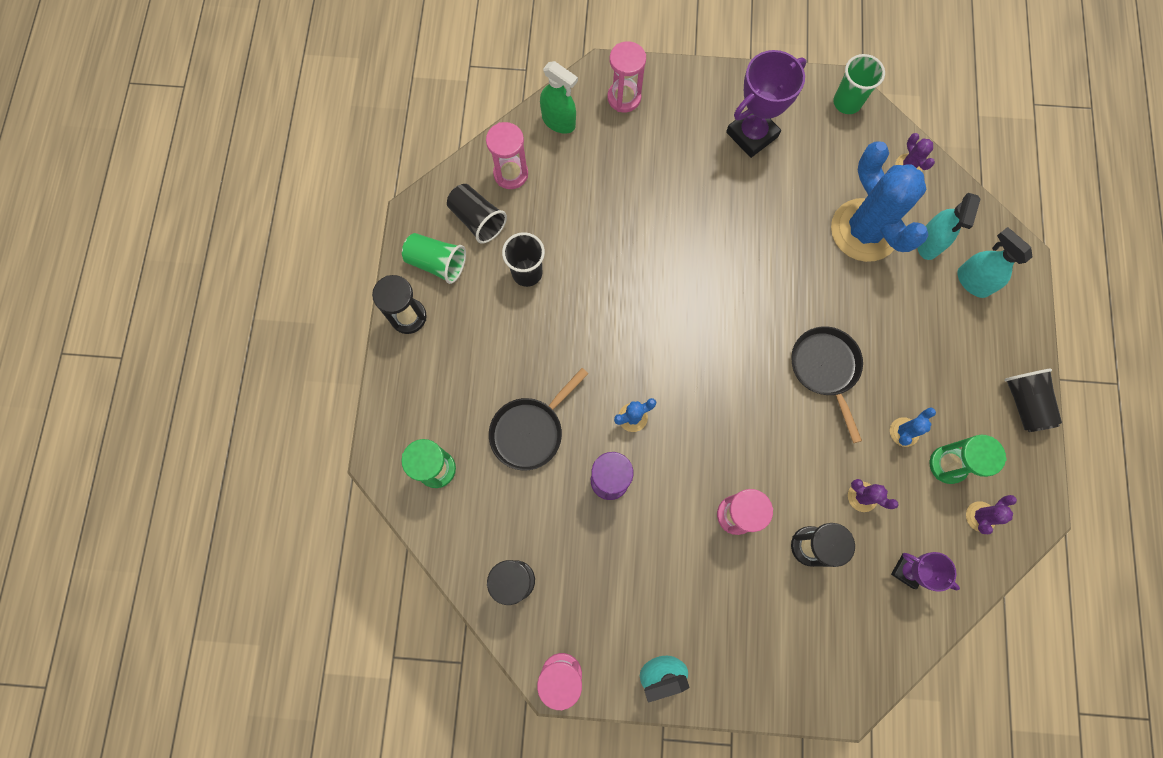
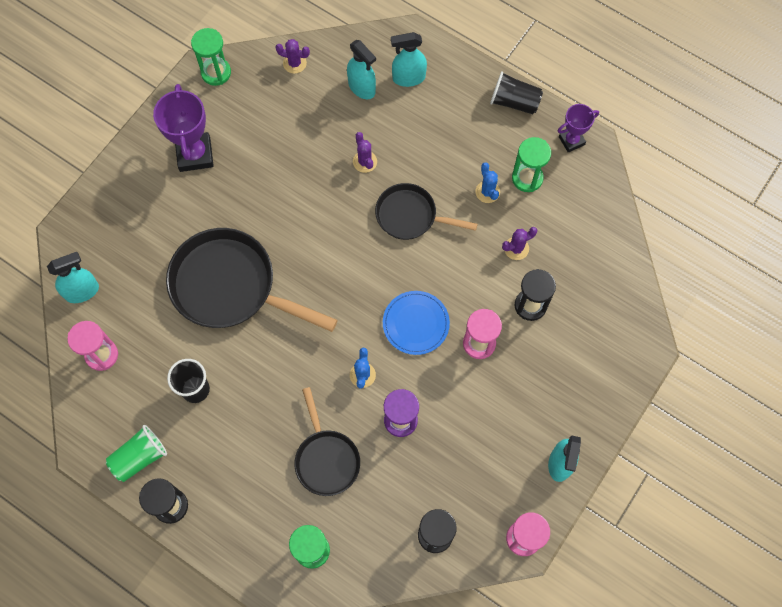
camera: 60 degrees left, 5 degrees down
black cup [447,184,507,244] -> none
green spray bottle [540,61,578,134] -> turquoise spray bottle [47,252,99,303]
pink hourglass [607,41,646,112] -> none
blue cactus [831,141,928,262] -> none
green cup [833,54,885,114] -> green hourglass [191,28,231,86]
purple trophy [891,552,960,592] -> purple trophy moved to [558,104,599,153]
purple cactus [966,495,1017,534] -> purple cactus moved to [353,132,377,173]
none -> black pan [166,228,338,332]
none -> blue plate [383,291,450,355]

